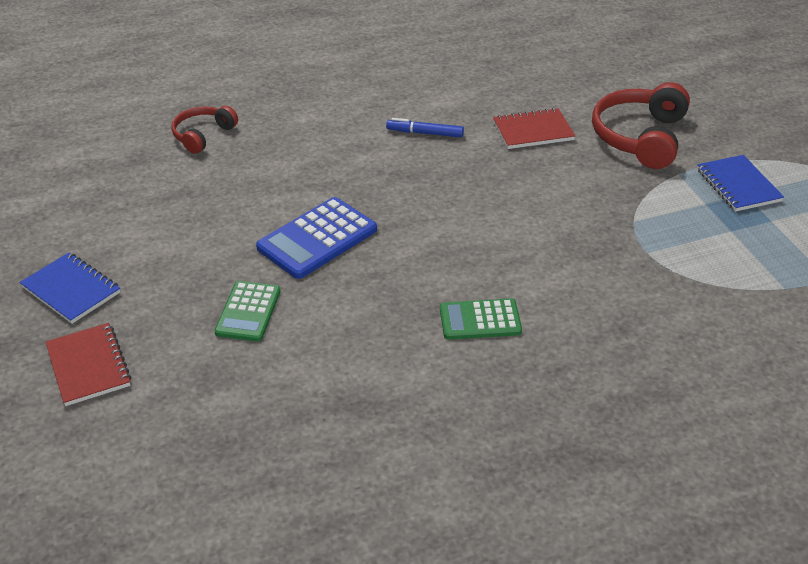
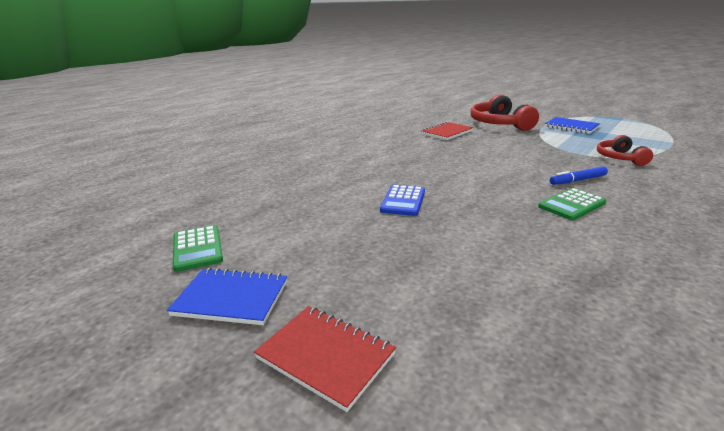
camera: 30 degrees left, 15 degrees down
red headphones [171,106,238,154] -> red headphones moved to [597,135,653,166]
green calculator [215,281,281,342] -> green calculator moved to [173,225,223,272]
blue calculator [256,197,377,279] -> blue calculator [380,185,425,216], size x0.66
blue marker [386,118,464,137] -> blue marker moved to [550,166,608,185]

